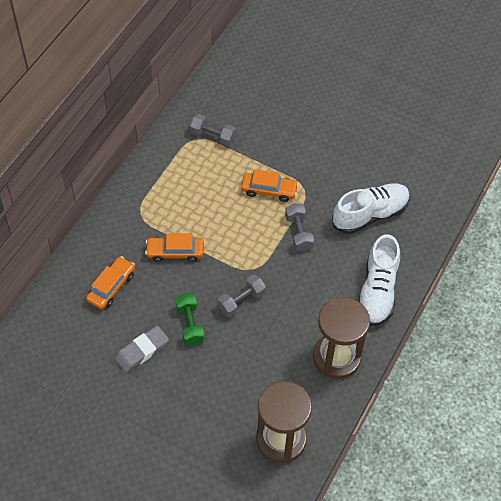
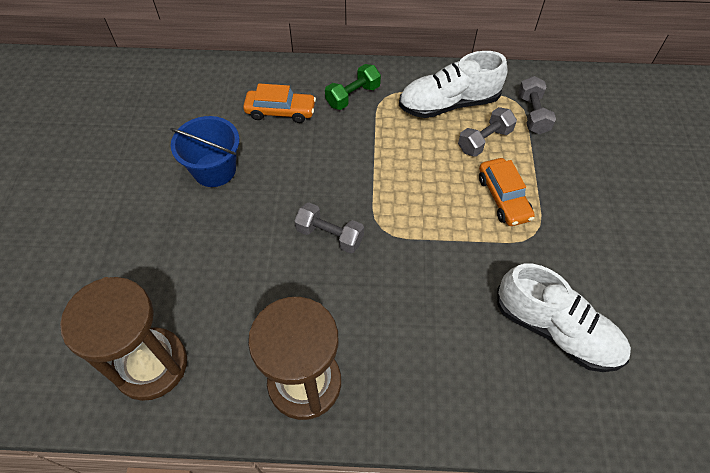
camera: 65 degrees right, 0 degrees up
grey eraser [115,326,169,373] -> blue bucket [170,116,240,187]
orange car [145,234,204,262] -> none
green dumbbell [176,294,204,345] -> green dumbbell moved to [325,64,381,110]
grey dumbbell [285,203,314,251] -> grey dumbbell moved to [458,107,517,157]
white shoe [358,234,400,326] -> white shoe moved to [399,51,508,118]

